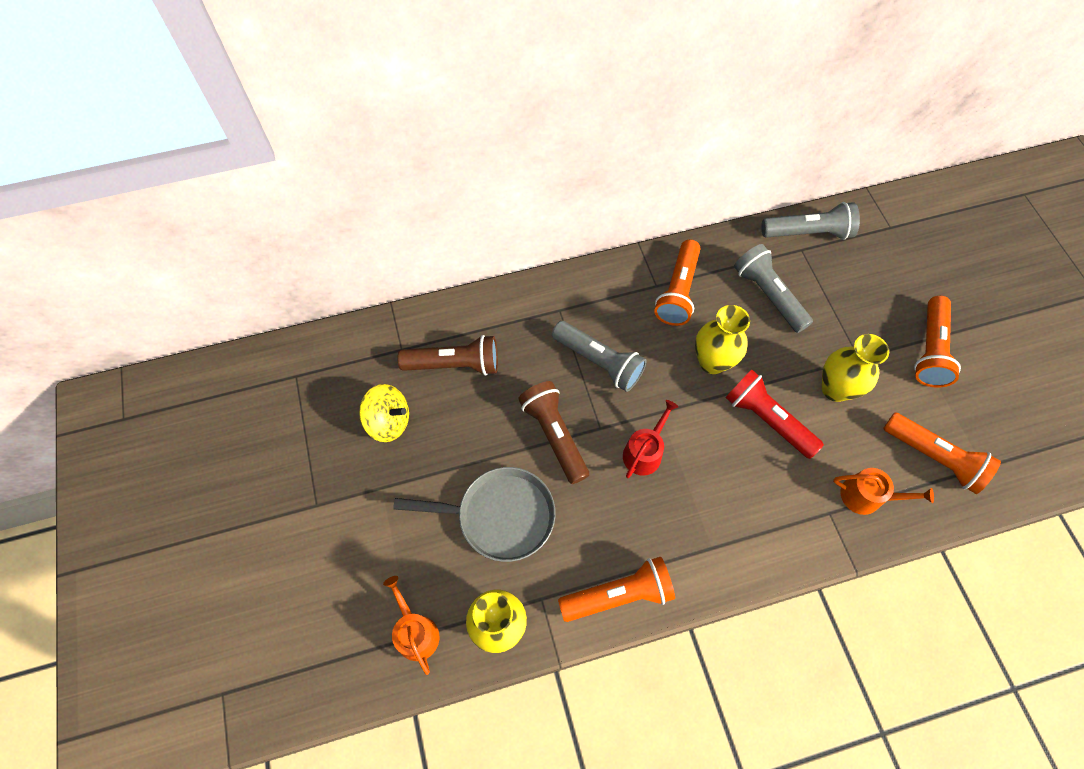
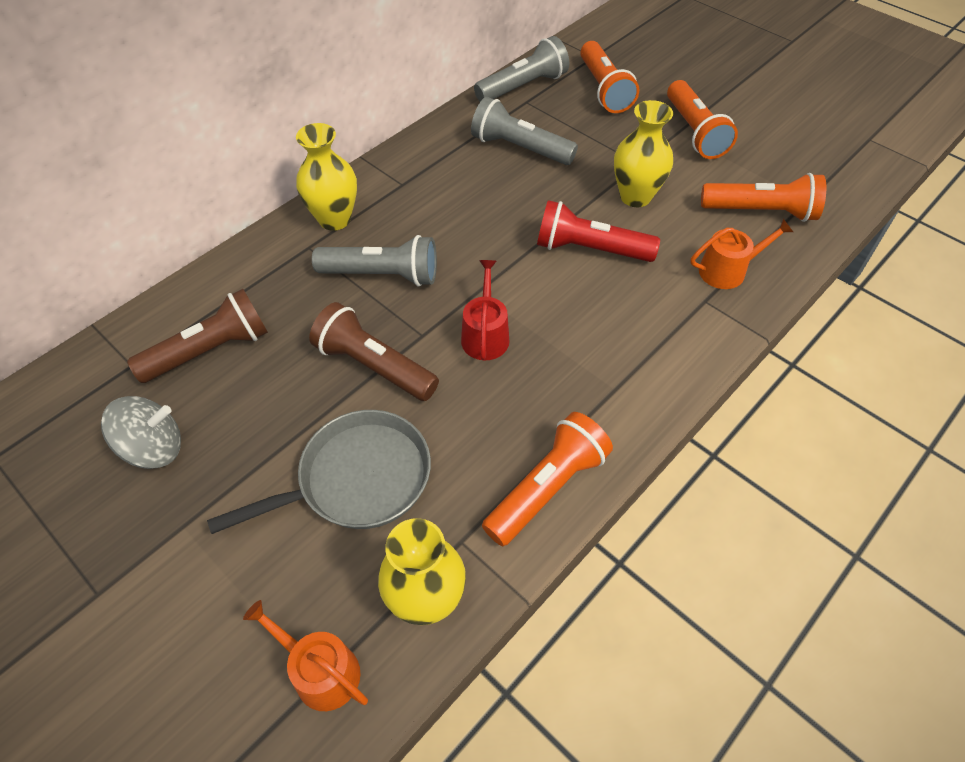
camera: 30 degrees left, 10 degrees down
yellow spinning top [359,384,409,442] -> grey spinning top [101,396,181,469]
orange flashlight [654,239,700,326] -> orange flashlight moved to [580,41,639,113]
yellow vase [695,305,750,374] -> yellow vase moved to [296,123,357,231]

